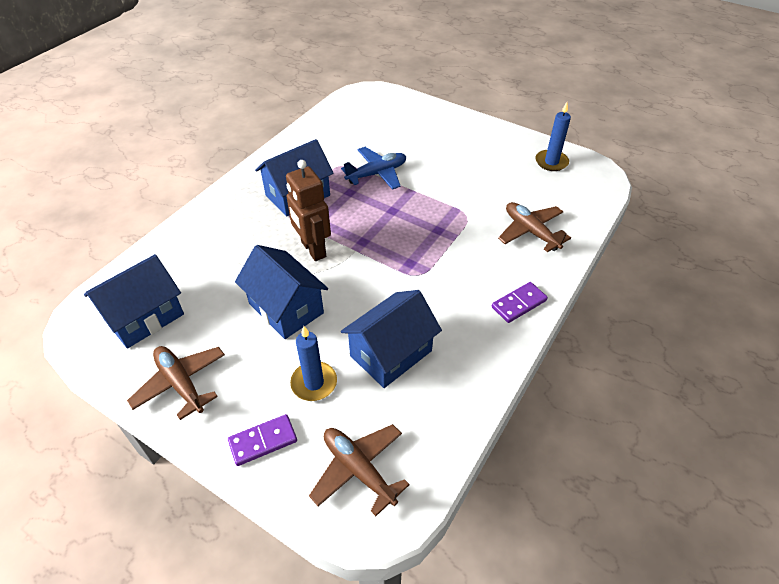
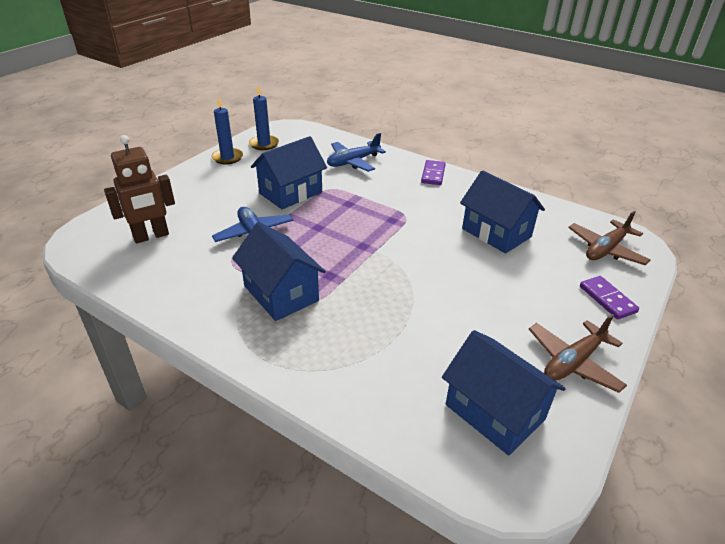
camera: 90 degrees left, 10 degrees down
blue house [235,245,328,339] -> blue house moved to [251,136,327,209]
brown robot [286,160,331,261] -> brown robot moved to [104,135,175,244]
blue candle [290,326,337,401] -> blue candle moved to [211,96,243,164]
purple domino [492,282,548,323] -> purple domino turned 45 degrees clockwise [421,160,446,185]
brown plane [498,202,571,252] -> blue plane [327,133,386,172]

